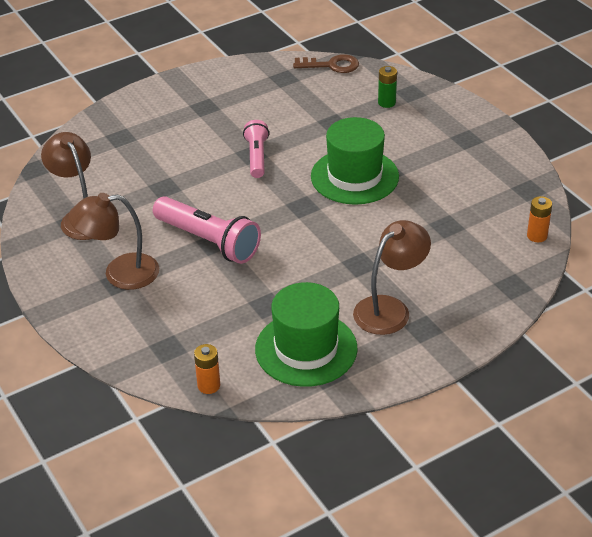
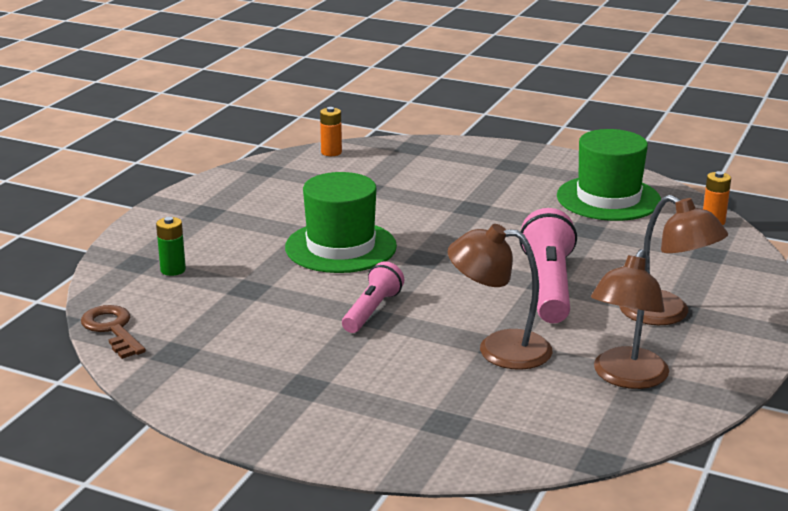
camera: 125 degrees left, 15 degrees down
pink flashlight [243,120,269,178] -> pink flashlight turned 150 degrees clockwise [342,261,404,333]
brown lamp [353,220,431,335] -> brown lamp moved to [448,224,553,370]

